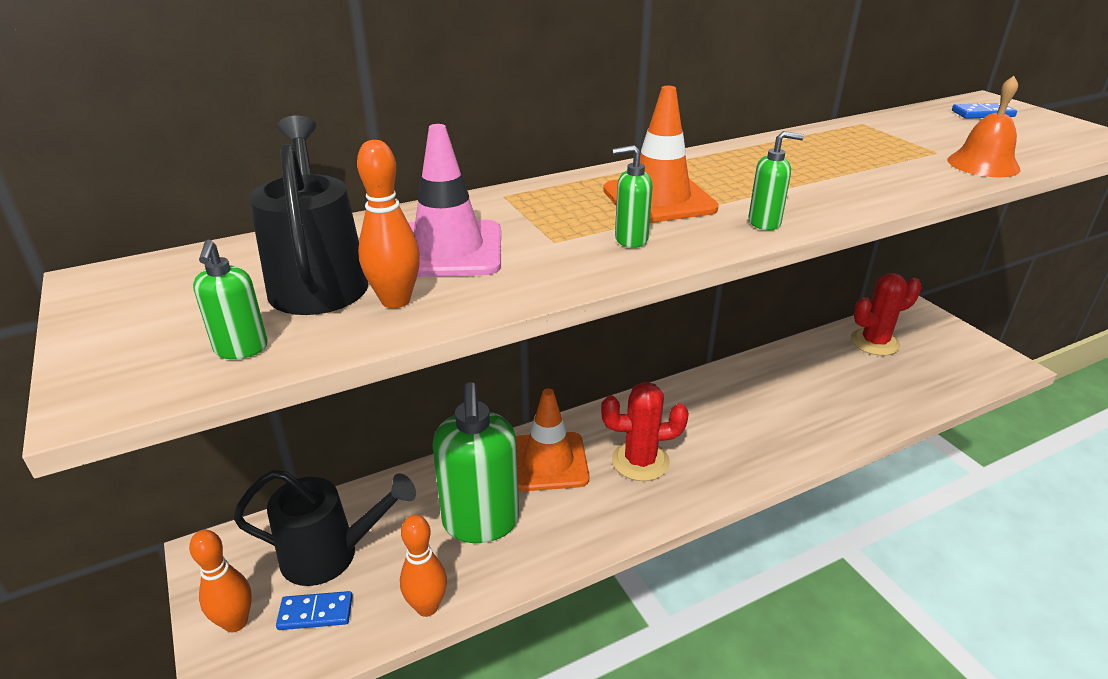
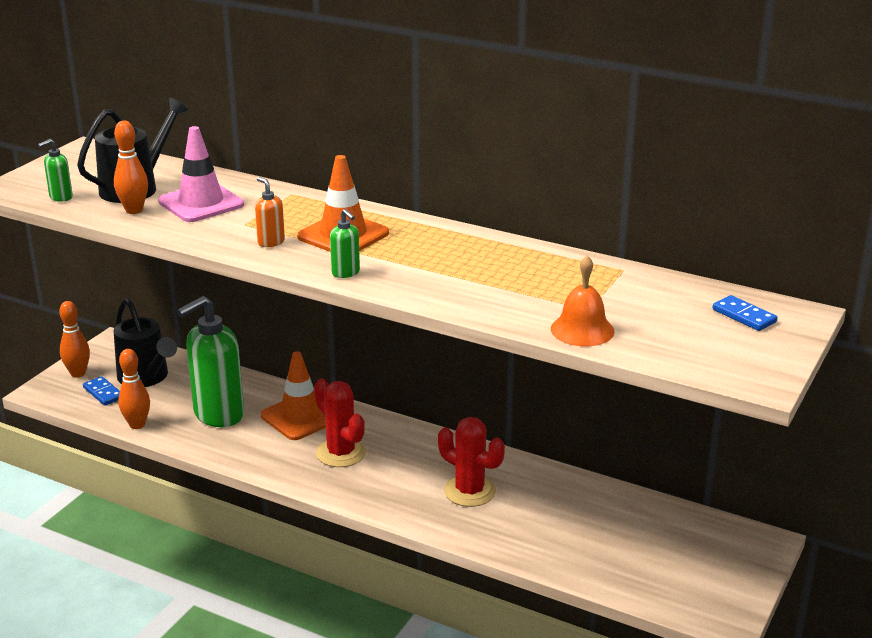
camera: 55 degrees right, 5 degrees down
green soap dispenser [612,145,652,248] -> orange soap dispenser [255,177,285,247]
red cactus [851,273,922,356] -> red cactus moved to [438,417,505,507]

